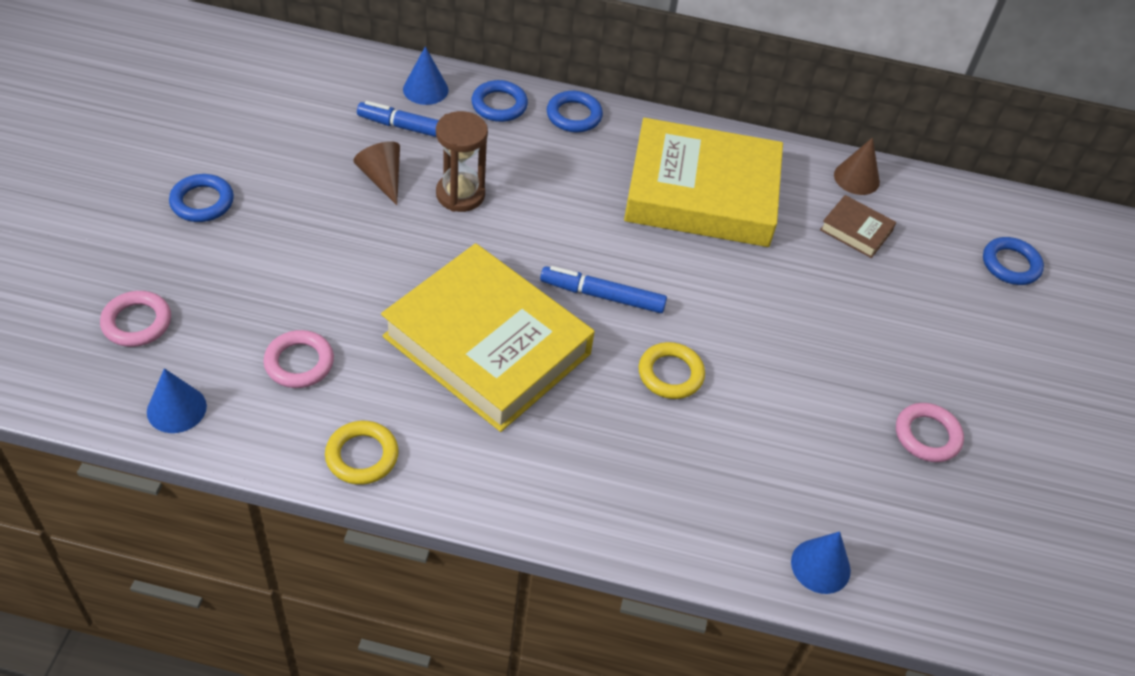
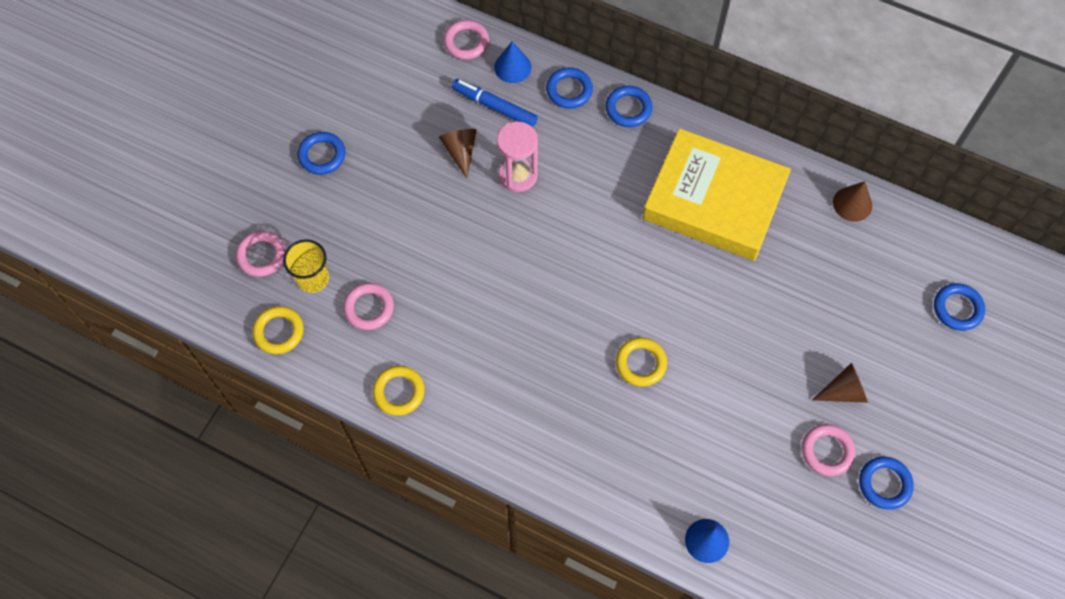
camera: 20 degrees right, 15 degrees up
blue cone [147,368,207,433] -> yellow ring [252,306,304,354]
yellow book [381,243,595,432] -> none
brown hourglass [436,111,488,212] -> pink hourglass [497,122,538,192]
blue marker [540,266,667,313] -> none
brown book [820,195,896,258] -> none
none -> yellow cup [283,239,329,293]
none -> pink ring [443,20,489,60]
none -> brown cone [812,363,868,403]
none -> blue ring [859,457,914,510]

